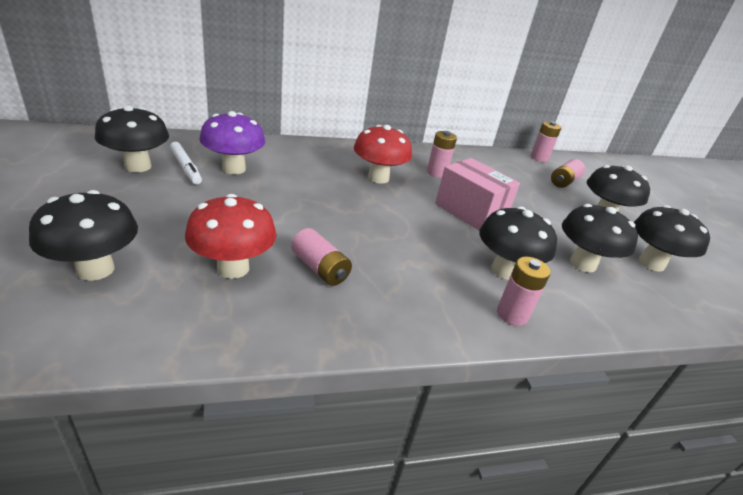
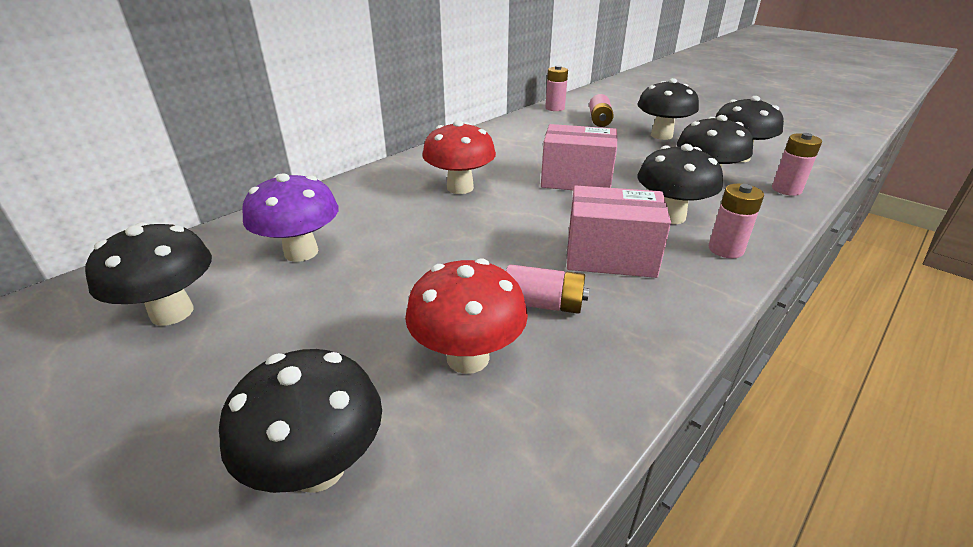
camera: 30 degrees left, 0 degrees up
white marker [170,142,202,184] -> none
pink battery [427,131,457,178] -> pink battery moved to [772,133,822,196]
none -> pink box [567,186,671,278]

